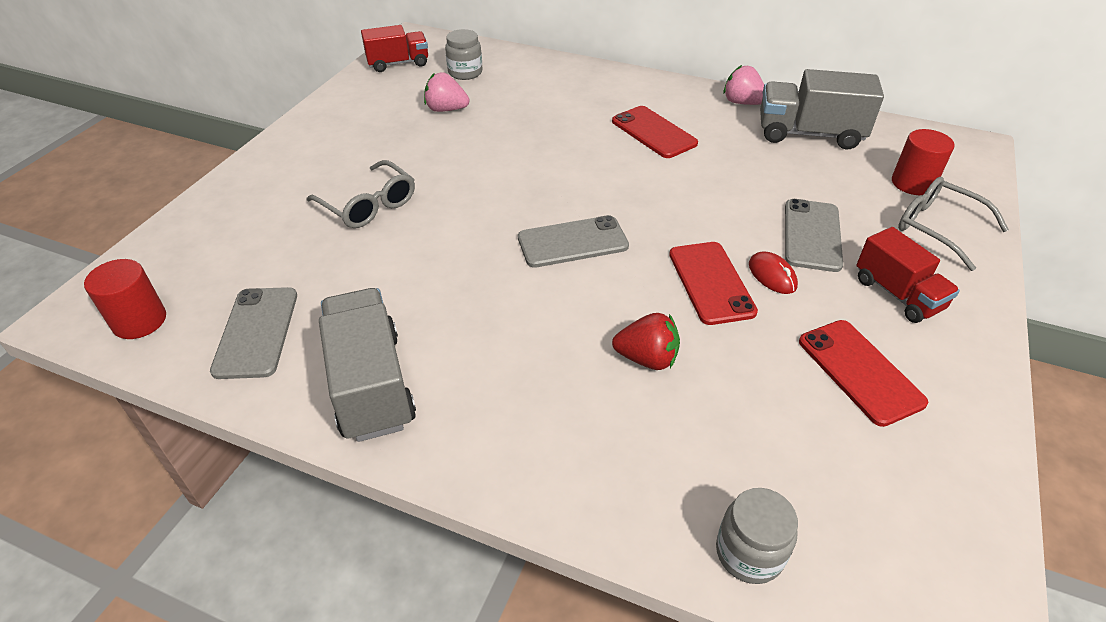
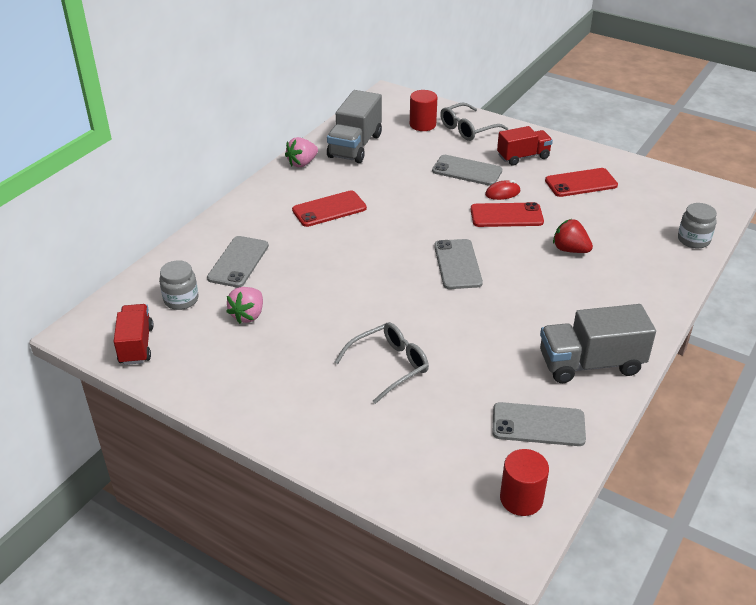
camera: 80 degrees left, 5 degrees down
red strawberry [612,313,680,370] -> red strawberry turned 75 degrees counterclockwise [553,219,593,253]
none -> grey phone [207,236,269,287]

